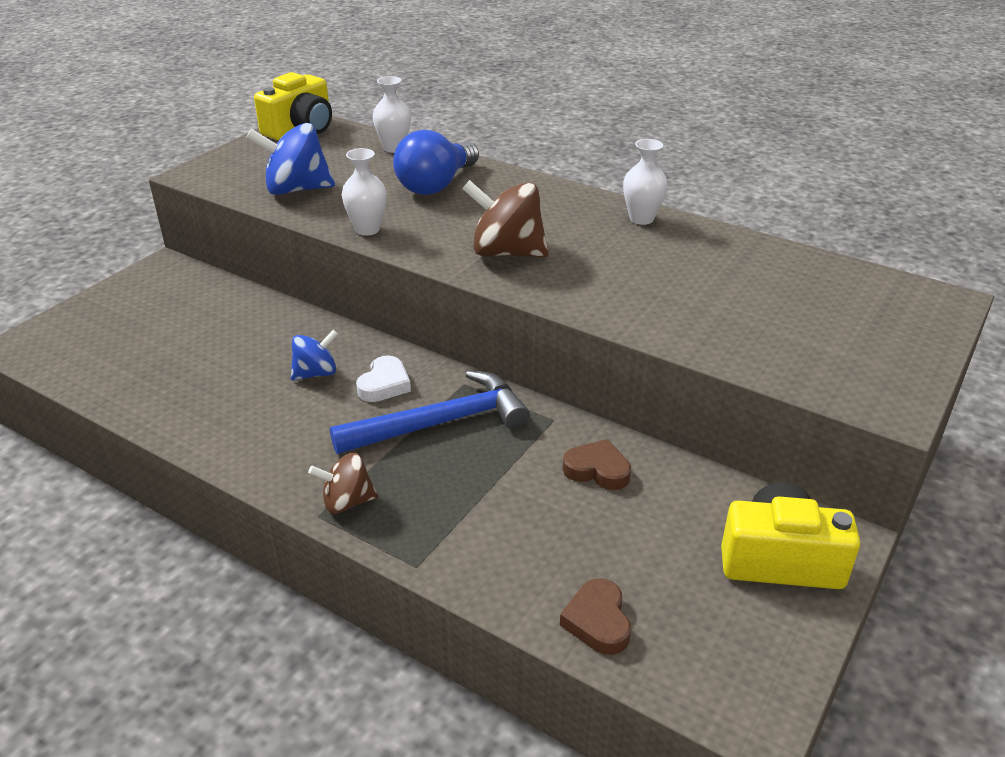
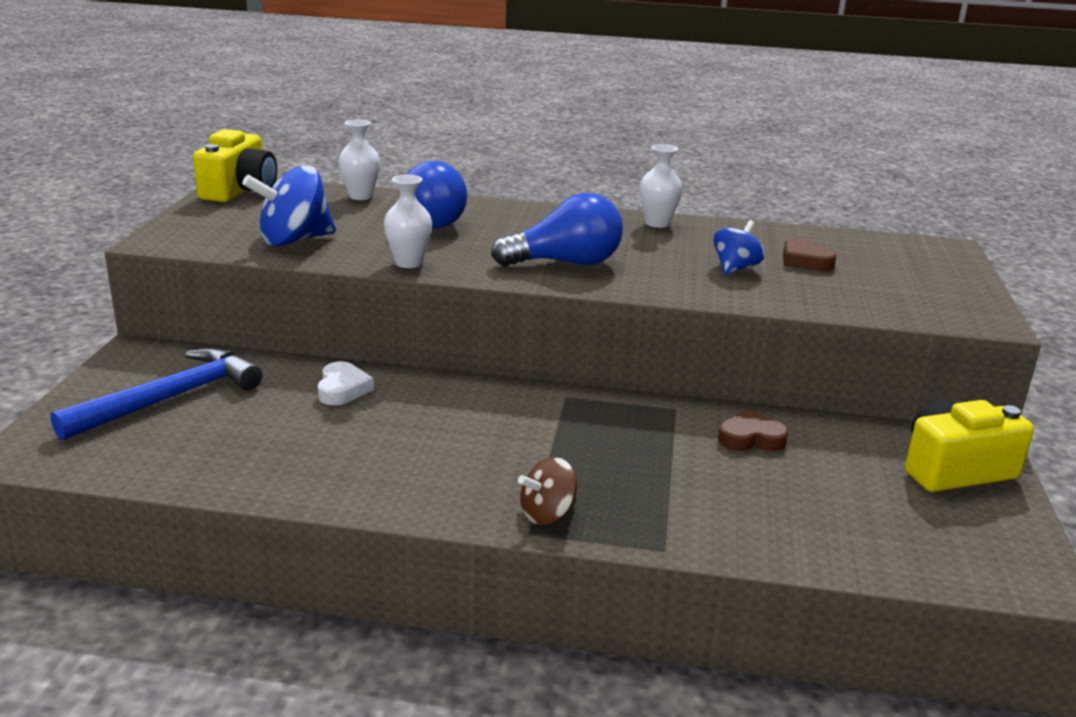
camera: 25 degrees left, 10 degrees down
blue spinning top [291,330,338,381] -> blue spinning top moved to [713,220,764,274]
blue hammer [330,371,530,454] -> blue hammer moved to [50,347,263,441]
white heart [356,355,411,402] -> white heart moved to [318,361,374,405]
brown spinning top [462,180,549,257] -> blue light bulb [491,193,623,266]
brown heart [560,578,631,655] -> brown heart moved to [783,237,837,271]

